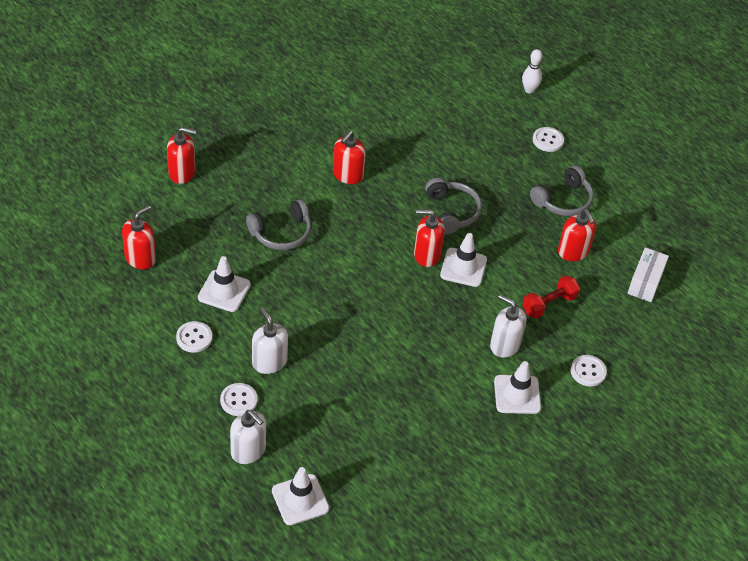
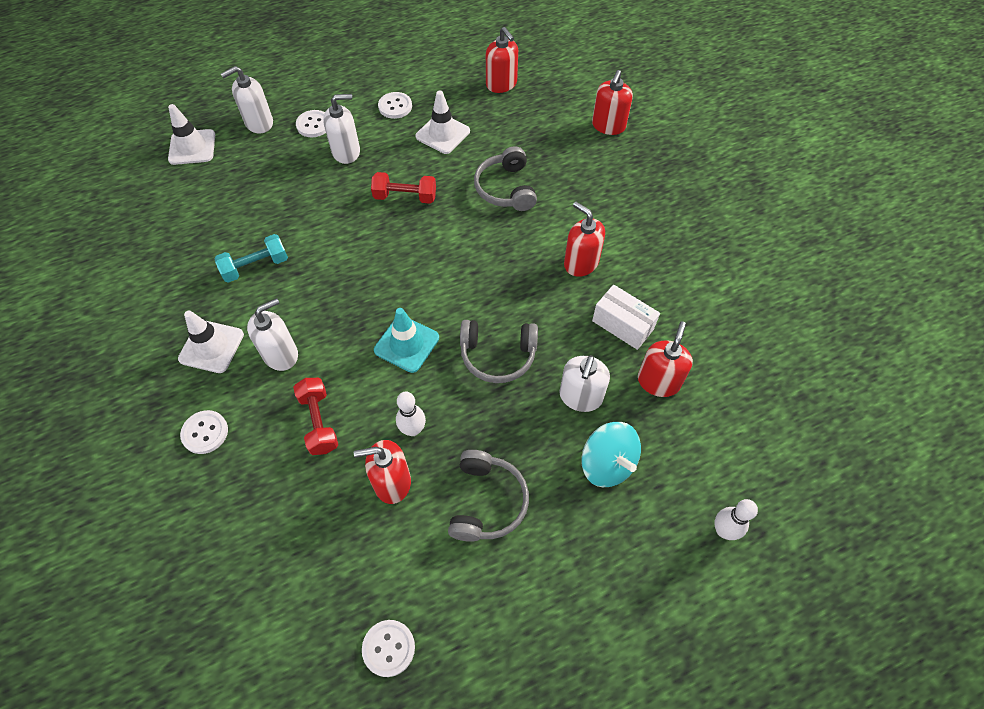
camera: 110 degrees right, 10 degrees up
red soap dispenser [414,209,445,267] -> red soap dispenser moved to [638,321,693,397]
white traffic cone [440,233,487,287] -> turquoise traffic cone [374,308,439,373]
grey headphones [530,165,594,216] -> grey headphones turned 150 degrees counterclockwise [448,450,529,542]
white button [533,127,564,152] -> white button moved to [362,620,415,677]
white box [627,247,669,302] -> white box moved to [592,284,660,350]
none -> turquoise dumbbell [214,234,288,283]
none -> red dumbbell [371,172,436,204]
none -> white bowling pin [396,392,426,436]
none -> white soap dispenser [559,355,610,412]
none -> turquoise spinning top [581,422,641,487]

